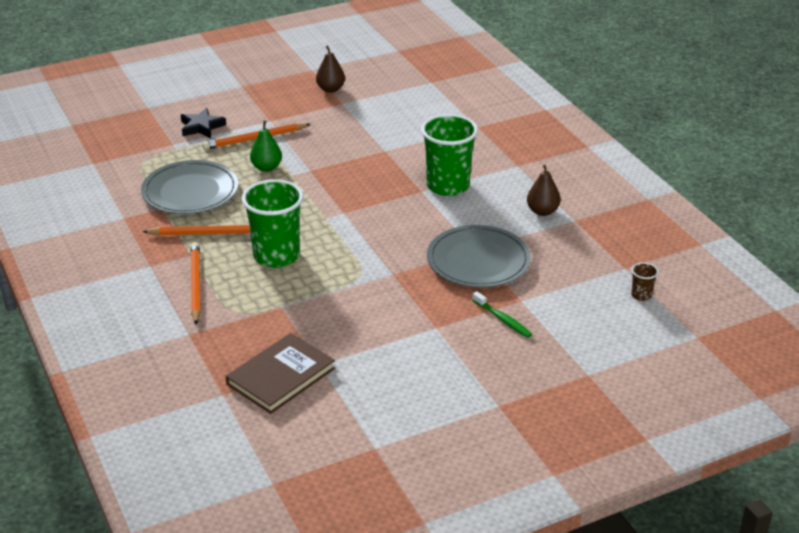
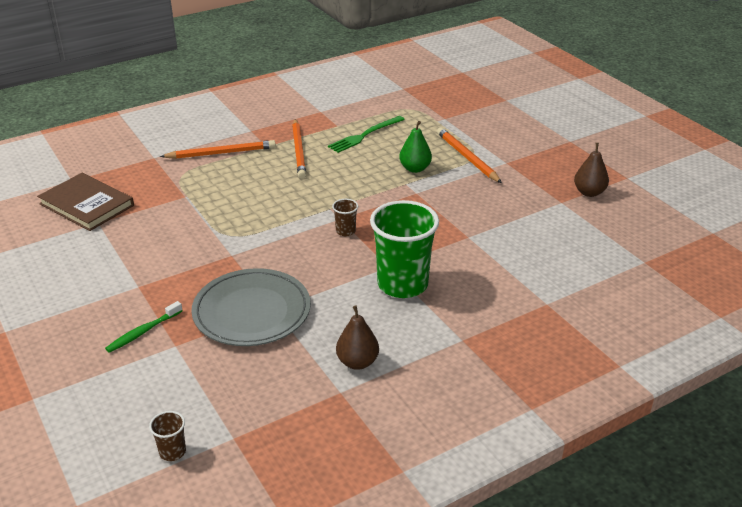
camera: 85 degrees right, 0 degrees up
grey plate [141,160,238,214] -> green fork [328,116,405,153]
black star [181,108,226,138] -> none
green cup [242,179,304,268] -> none
none -> brown cup [332,199,358,236]

